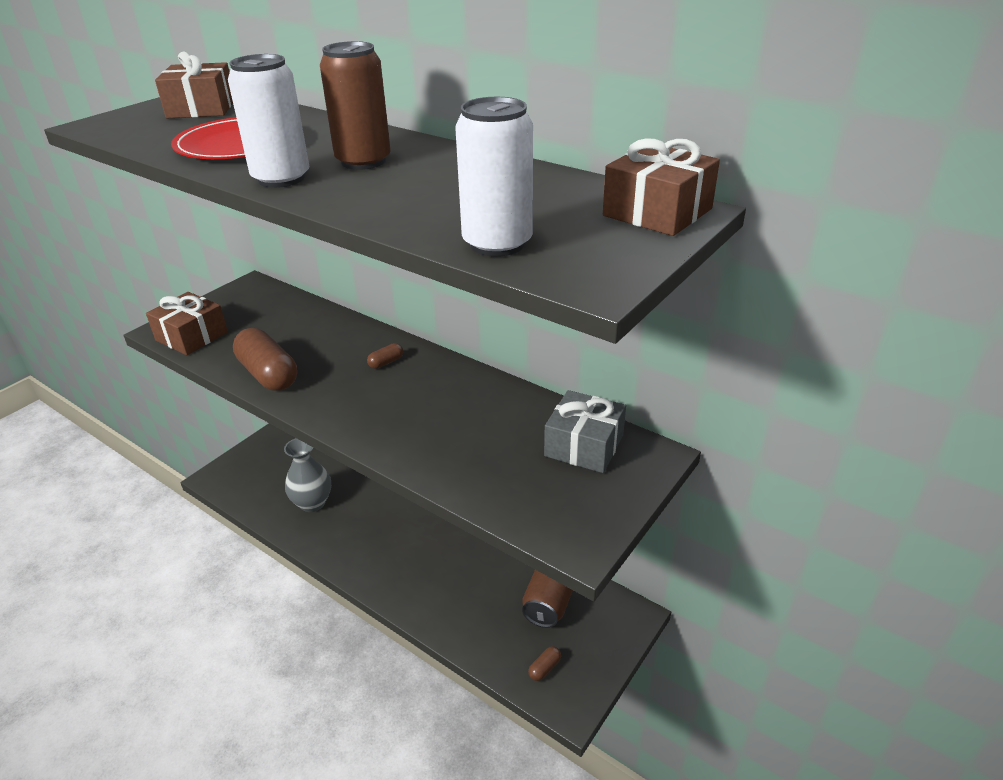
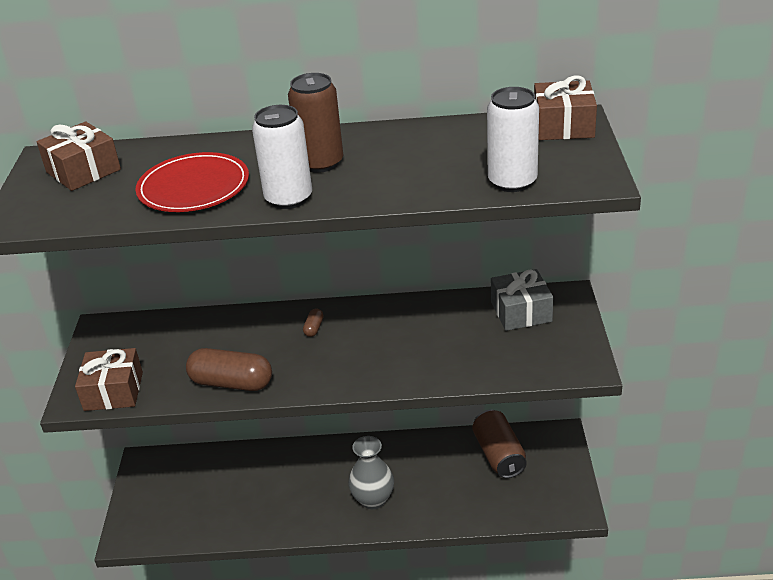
camera: 35 degrees left, 0 degrees up
grey vase [284,438,331,512] -> grey vase moved to [348,436,394,509]
brown capsule [528,646,561,681] -> none

